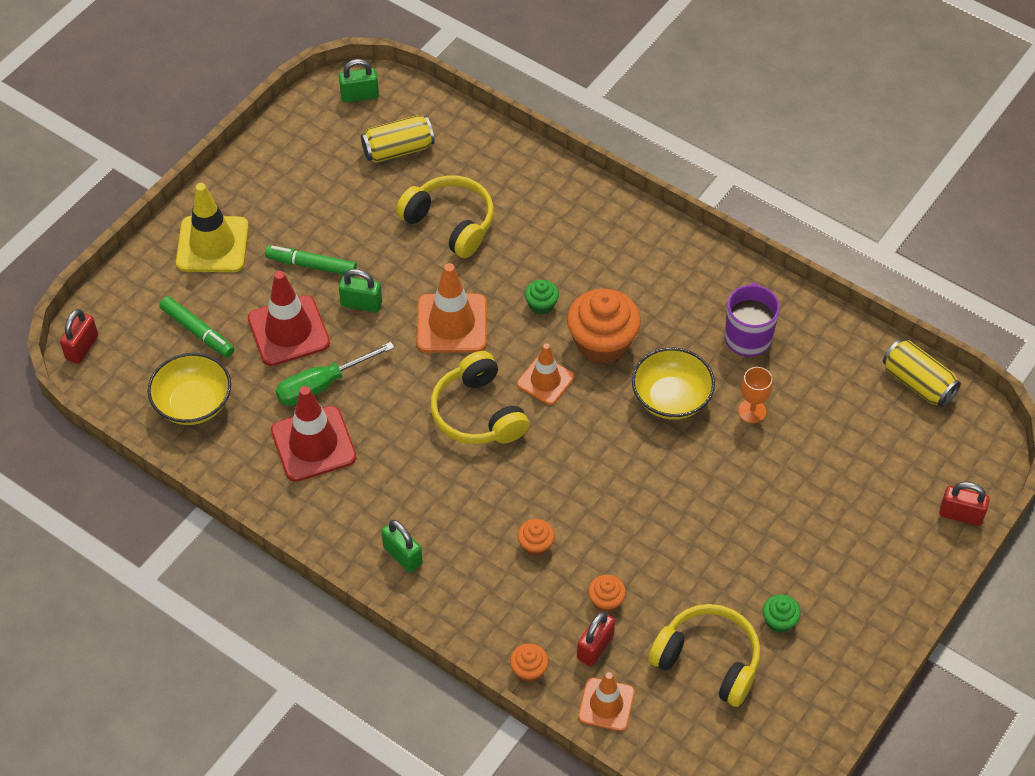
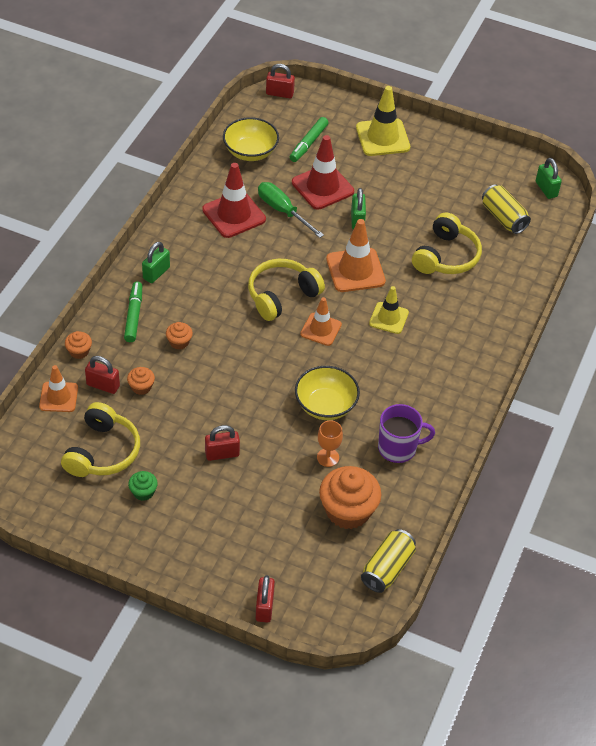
camera: 75 degrees right, 5 degrees down
green marker [265,246,357,277] -> green marker moved to [124,281,142,342]
green cupcake [525,280,559,315] -> yellow traffic cone [369,286,409,334]
orange cupcake [567,289,641,364] -> orange cupcake moved to [319,466,381,529]
none -> red padlock [205,425,240,461]

